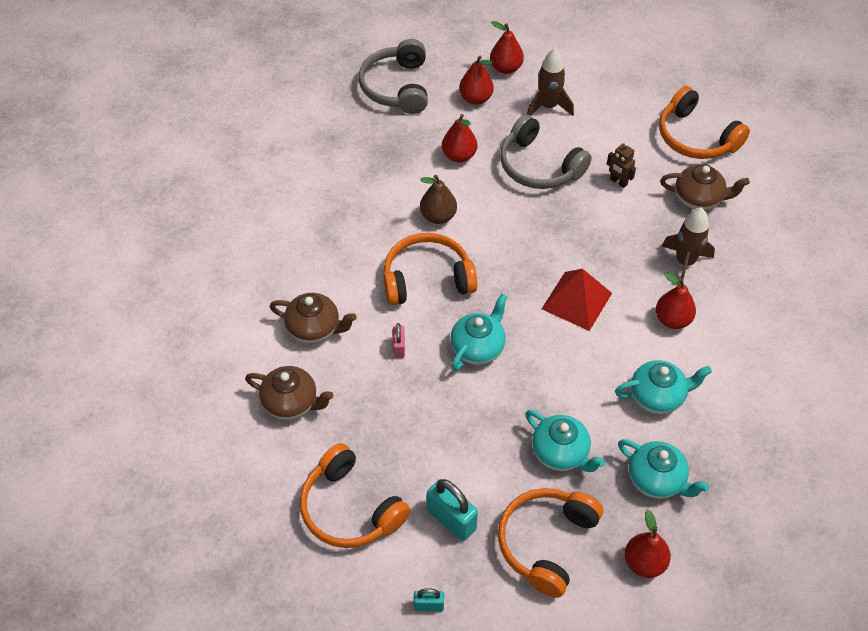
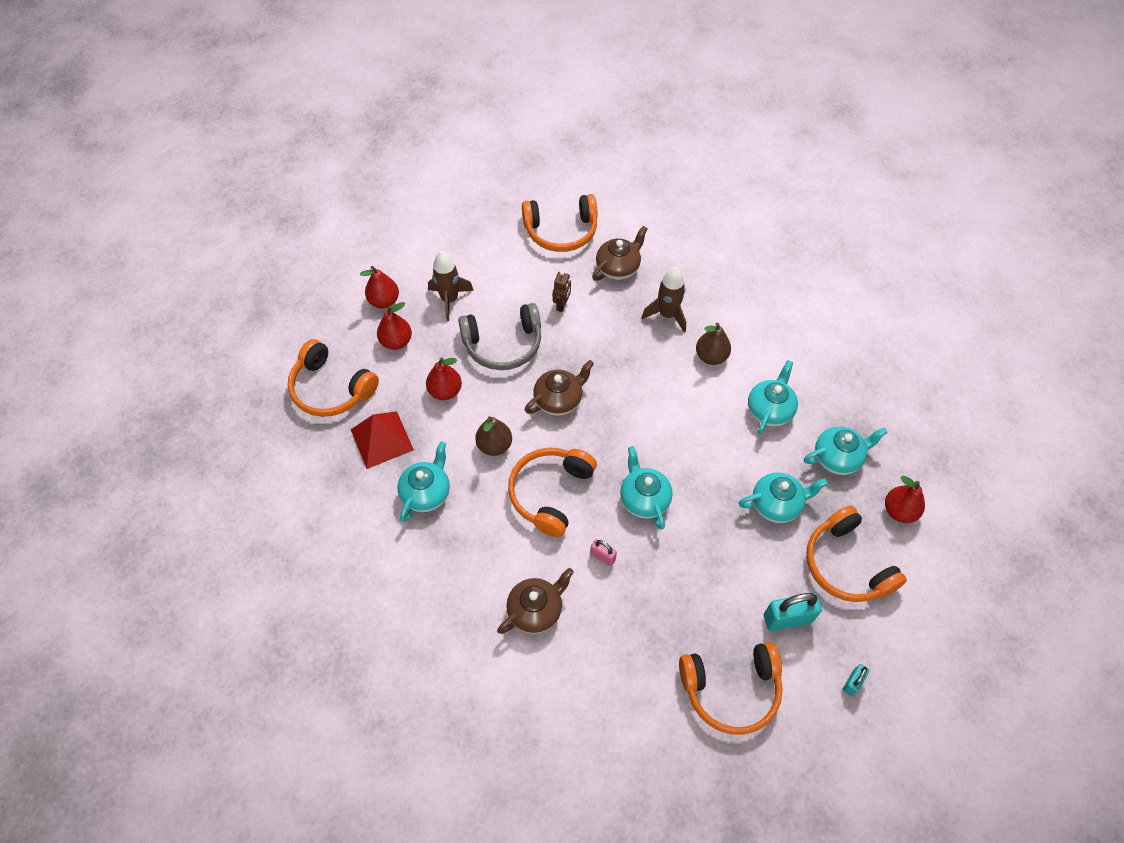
camera: 55 degrees left, 5 degrees up
brown teapot [245,366,334,420] -> brown teapot moved to [525,360,594,416]
grey headphones [358,39,428,114] -> orange headphones [288,339,379,417]
red pyramid [542,269,612,331] -> red pyramid moved to [351,411,414,469]
brown robot [607,142,636,188] -> brown robot turned 60 degrees counterclockwise [553,271,571,312]
red pear [656,272,696,329] -> brown pear [696,323,731,365]
none -> turquoise teapot [398,441,450,522]

